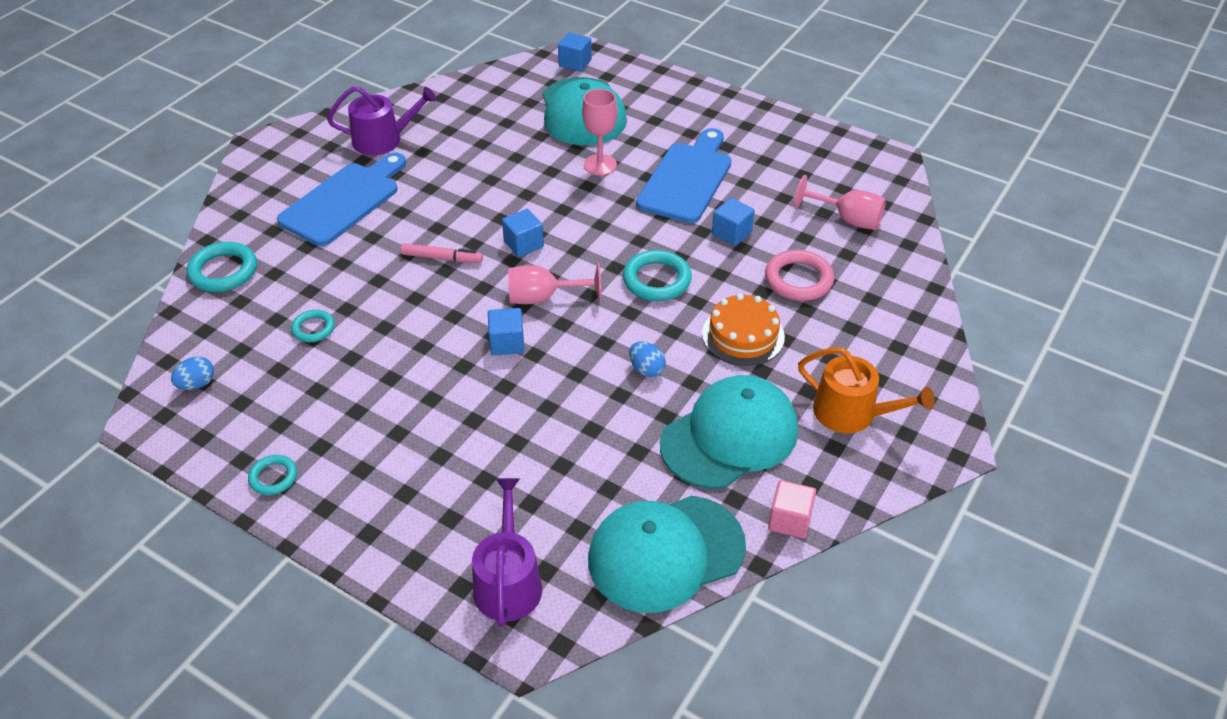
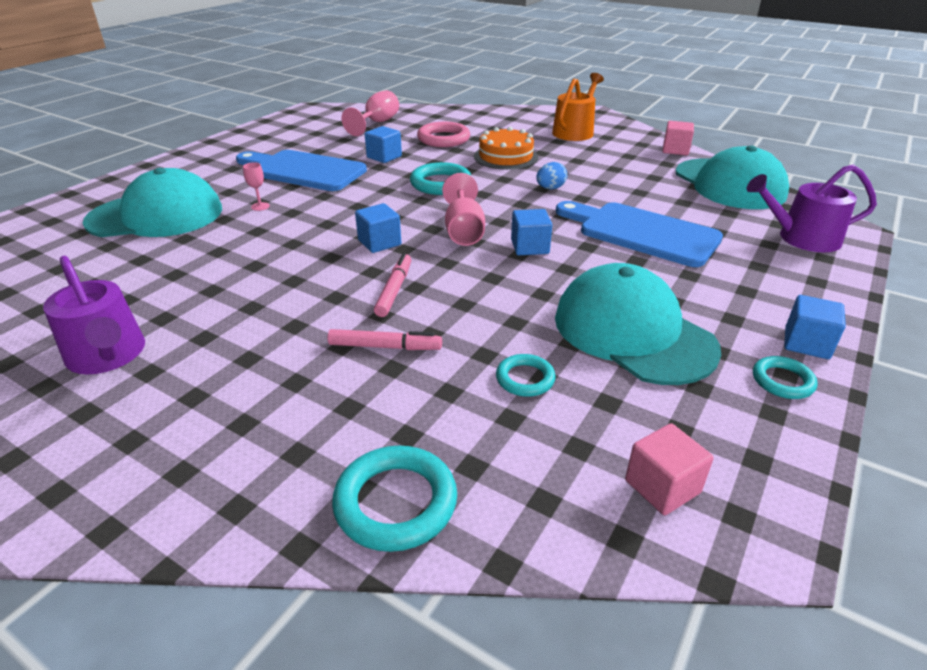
camera: 90 degrees left, 10 degrees down
blue egg [171,356,214,390] -> pink cube [625,423,714,515]
blue cutting board [277,152,406,246] -> blue cutting board moved to [556,201,723,267]
purple watering can [327,87,437,155] -> purple watering can turned 150 degrees clockwise [43,256,145,375]
blue cube [558,33,592,72] -> blue cube moved to [784,295,846,359]
pink goblet [582,89,618,176] -> pink goblet [243,162,270,211], size x0.51
turquoise cap [660,375,798,489] -> turquoise cap moved to [555,263,721,385]
none -> pink marker [327,329,442,350]

